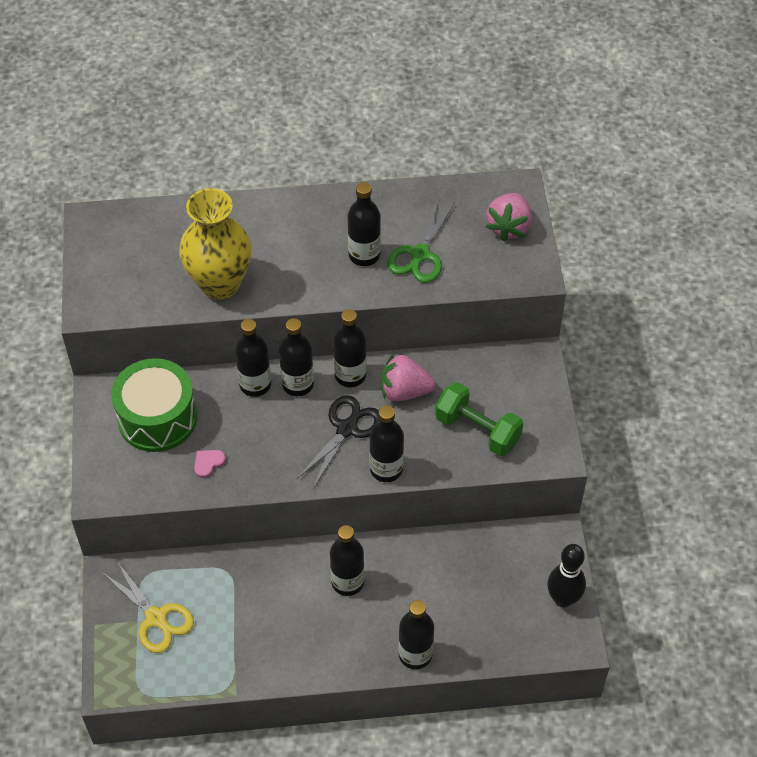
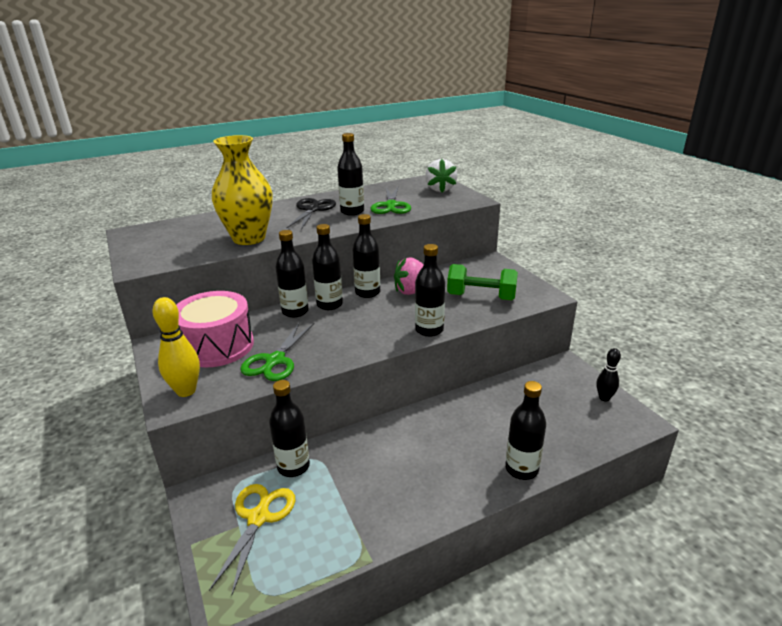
camera: 20 degrees left, 25 degrees down
yellow scissors [101,560,194,653] -> yellow scissors turned 105 degrees counterclockwise [209,484,295,596]
green drum [111,358,197,452] -> pink drum [176,291,254,367]
pink heart [194,450,226,478] -> green scissors [240,322,314,381]
black scissors [297,395,380,488] -> black scissors moved to [287,198,336,230]
black bottle [330,525,364,596] -> black bottle moved to [269,380,310,477]
pink strawberry [486,193,532,241] -> white strawberry [425,159,457,192]
black bowling pin [547,544,586,608] -> black bowling pin [596,348,621,401], size x0.65
none -> yellow bowling pin [152,297,200,397]

